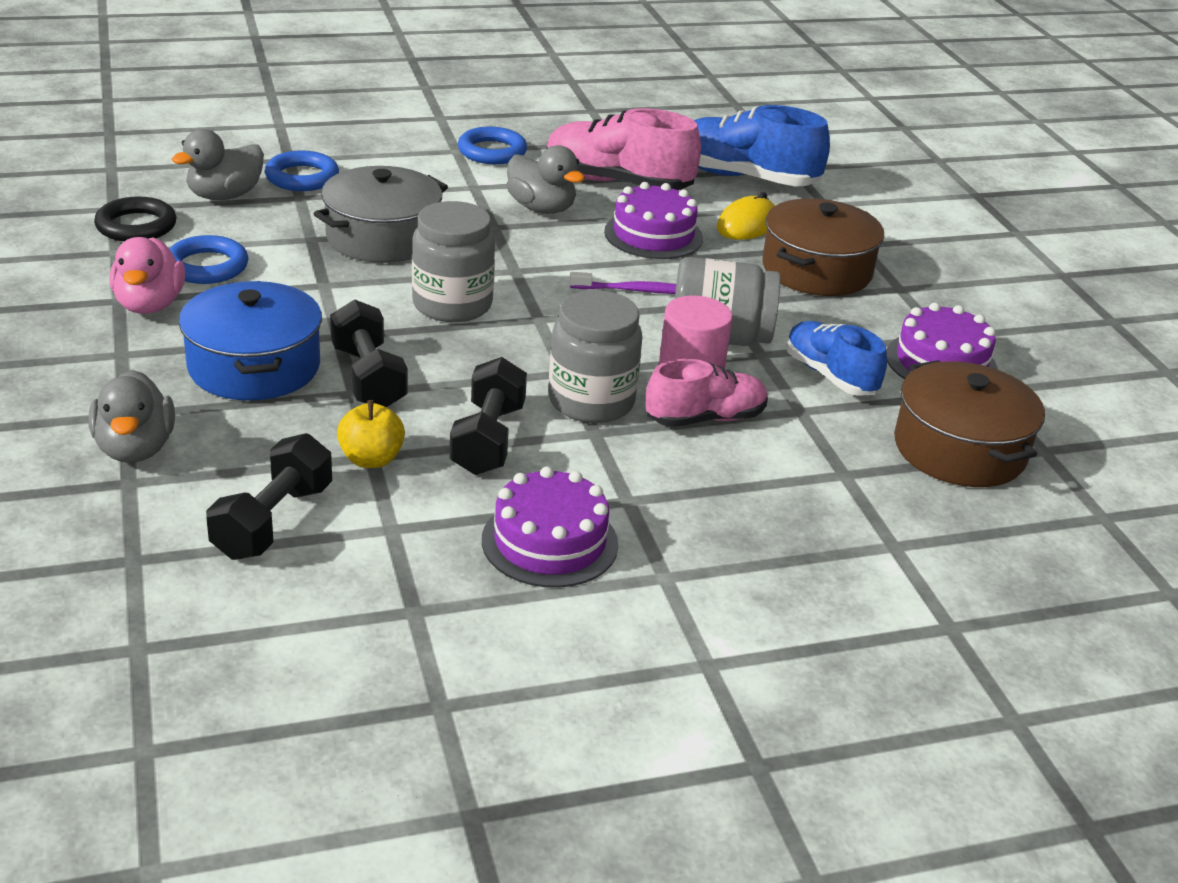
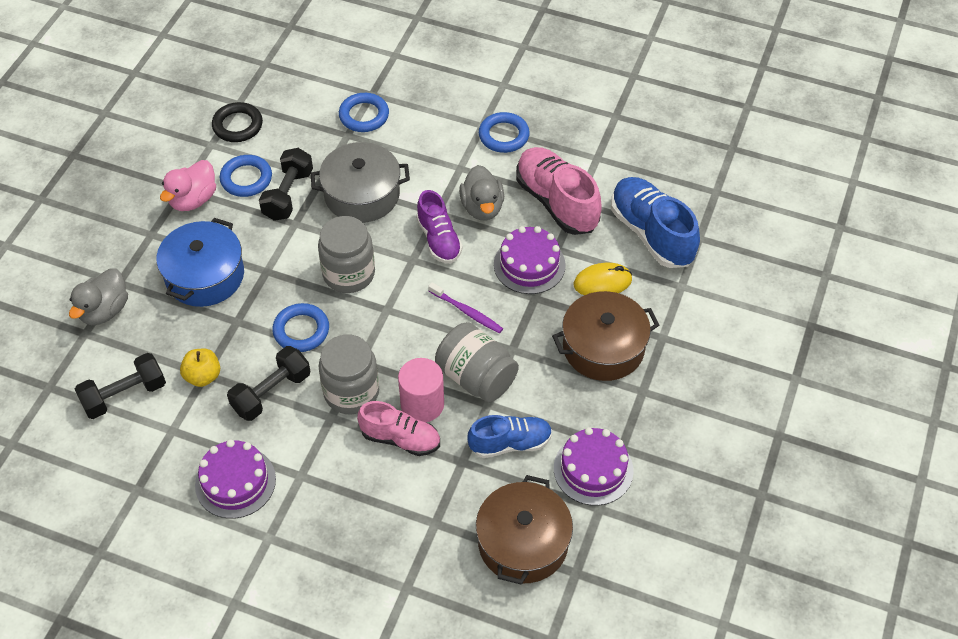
camera: 40 degrees right, 20 degrees up
grey duck [172,129,264,200] -> none
black dumbbell [330,299,408,407] -> black dumbbell moved to [259,148,313,221]
blue shoe [786,321,887,396] -> blue shoe turned 75 degrees clockwise [468,415,552,458]
none -> blue ring [272,303,329,352]
none -> purple shoe [416,190,463,263]

